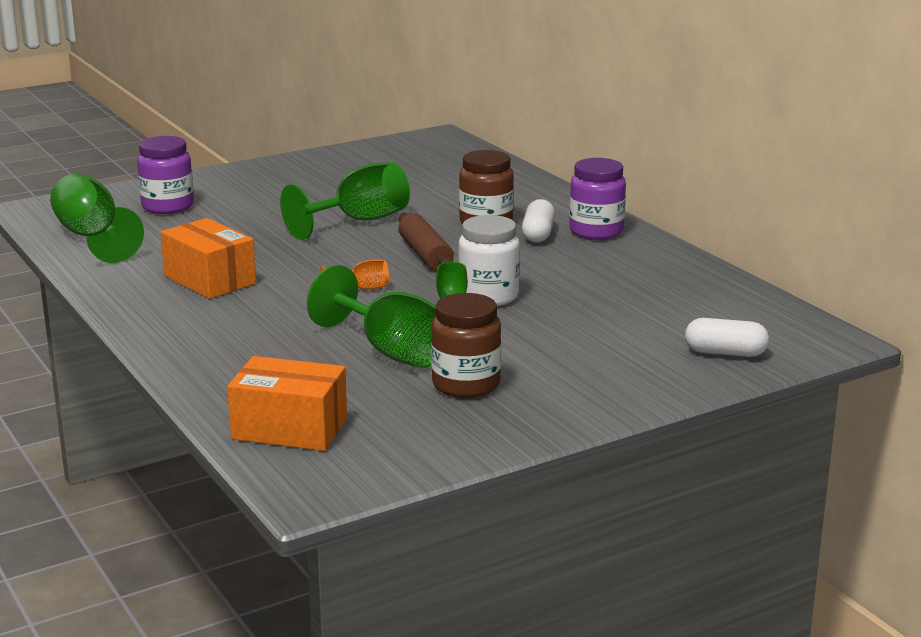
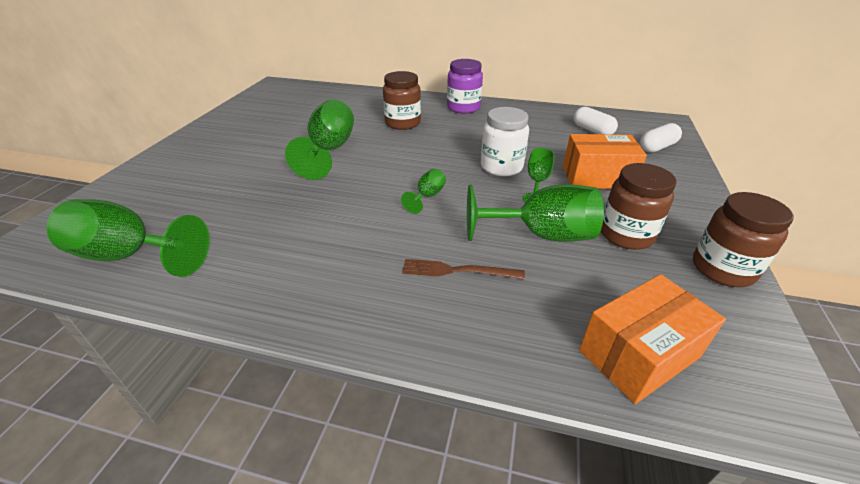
camera: 45 degrees left, 15 degrees up
purple jar [137,136,194,214] -> none
orange box [161,218,256,299] -> orange box moved to [563,134,647,189]
orange goblet [320,260,389,289] -> green goblet [401,169,446,214]
brown rolling pin [398,213,454,271] -> none
white capsule [522,199,555,243] -> white capsule moved to [573,107,618,134]
none -> brown fork [402,259,525,279]
none -> brown jar [693,192,794,287]

